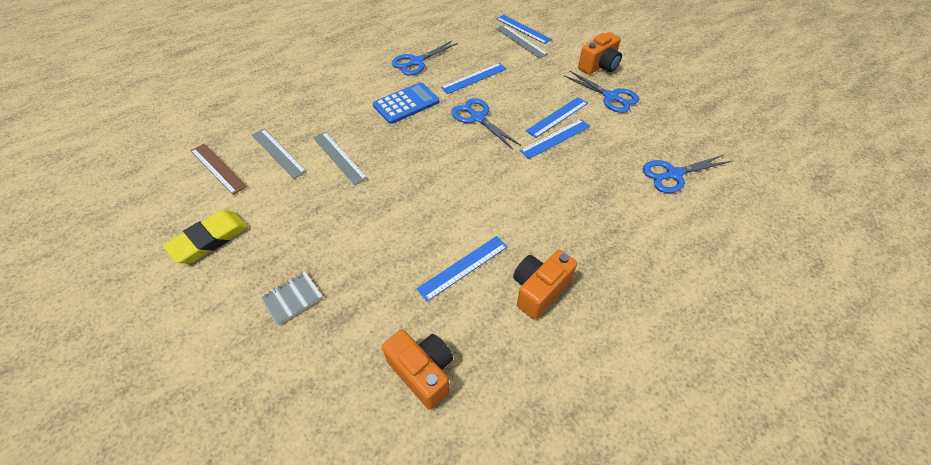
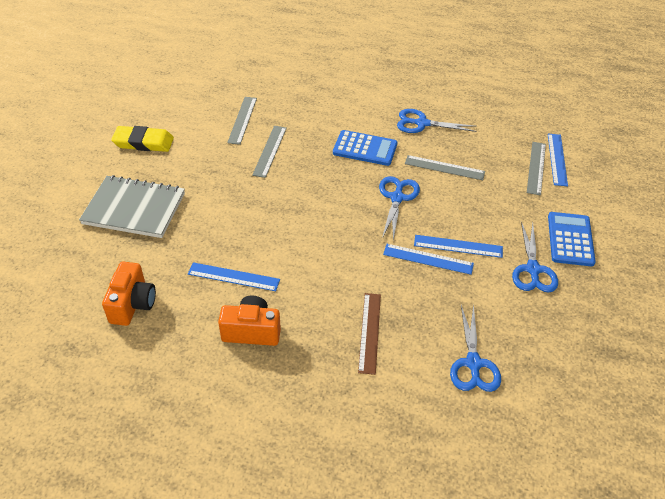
camera: 50 degrees right, 5 degrees down
brown ruler [190,144,247,195] -> brown ruler moved to [358,293,381,375]
grey notebook [261,272,323,325] -> grey notebook [79,175,185,238], size x2.22
blue ruler [441,63,507,94] -> grey ruler [405,155,485,180]
orange camera [578,32,622,75] -> blue calculator [548,212,596,266]
blue scissors [642,155,731,193] -> blue scissors turned 120 degrees counterclockwise [450,304,501,392]

